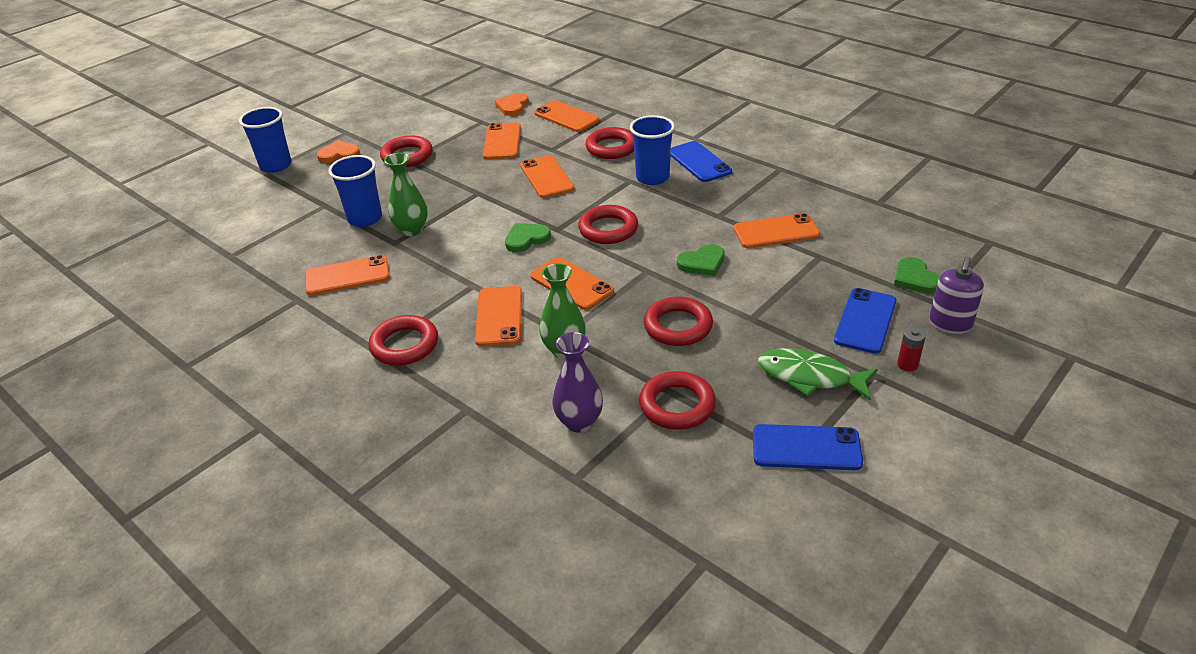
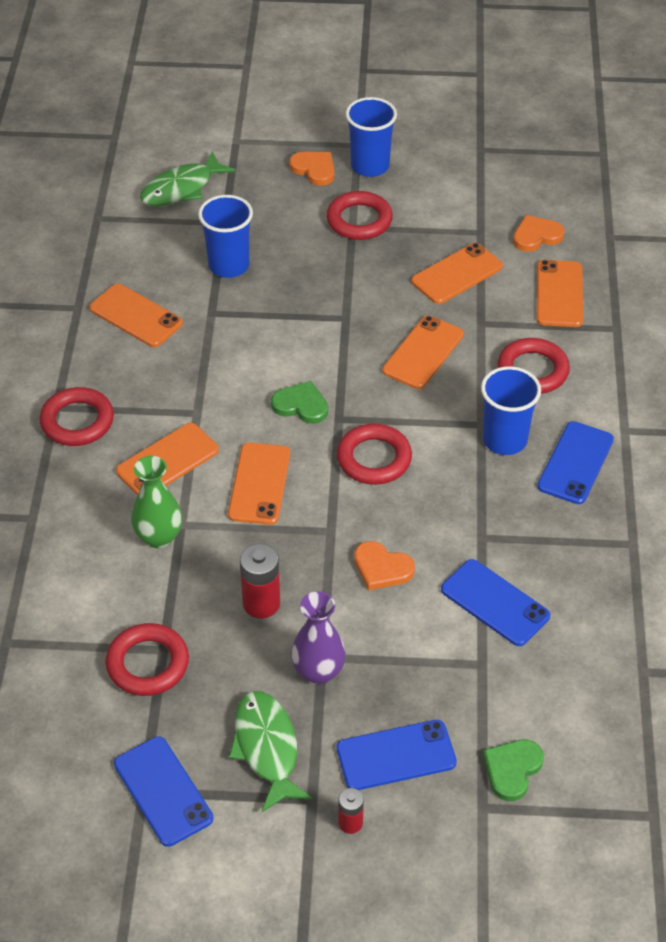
camera: 50 degrees right, 10 degrees up
blue cup [239,107,292,173] -> blue cup moved to [345,97,397,177]
green vase [384,153,428,236] -> none
purple vase [552,332,603,433] -> purple vase moved to [291,591,346,685]
red ring [644,297,713,346] -> red battery [240,544,280,619]
green heart [677,244,725,276] -> orange heart [354,541,415,590]
orange phone [733,213,820,248] -> blue phone [441,559,550,646]
purple soap dispenser [929,256,984,334] -> none
none -> green fish [140,151,236,206]

